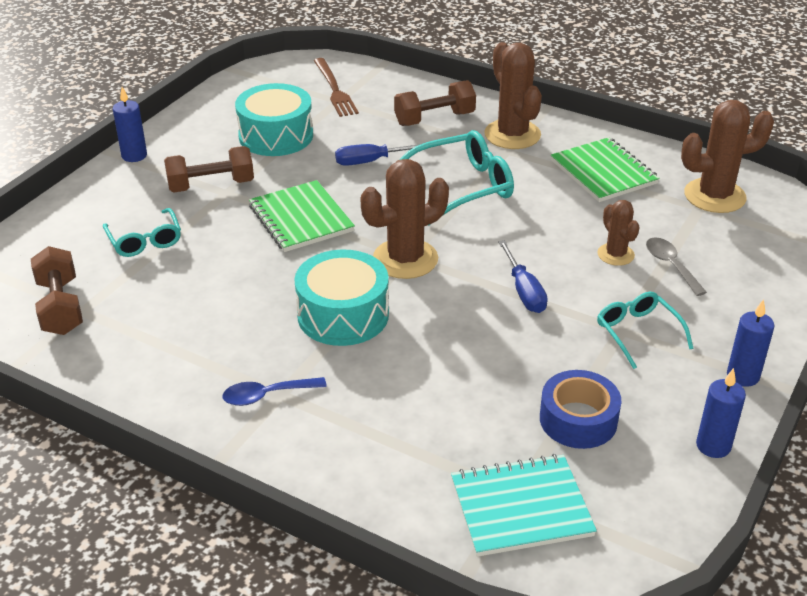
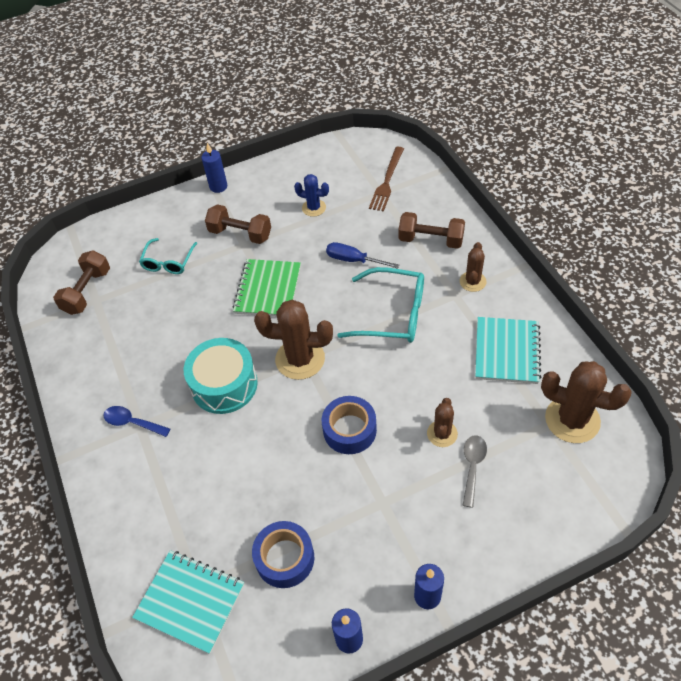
camera: 40 degrees right, 15 degrees up
turquoise drum [235,83,313,156] -> blue cactus [294,174,329,217]
brown cactus [484,42,542,149] -> brown cactus [460,242,486,292], size x0.57
blue screwdriver [498,240,548,313] -> blue tape [322,396,377,454]
green notebook [551,137,660,202] -> turquoise notebook [475,317,541,384]
turquoise glasses [597,292,694,369] -> none

